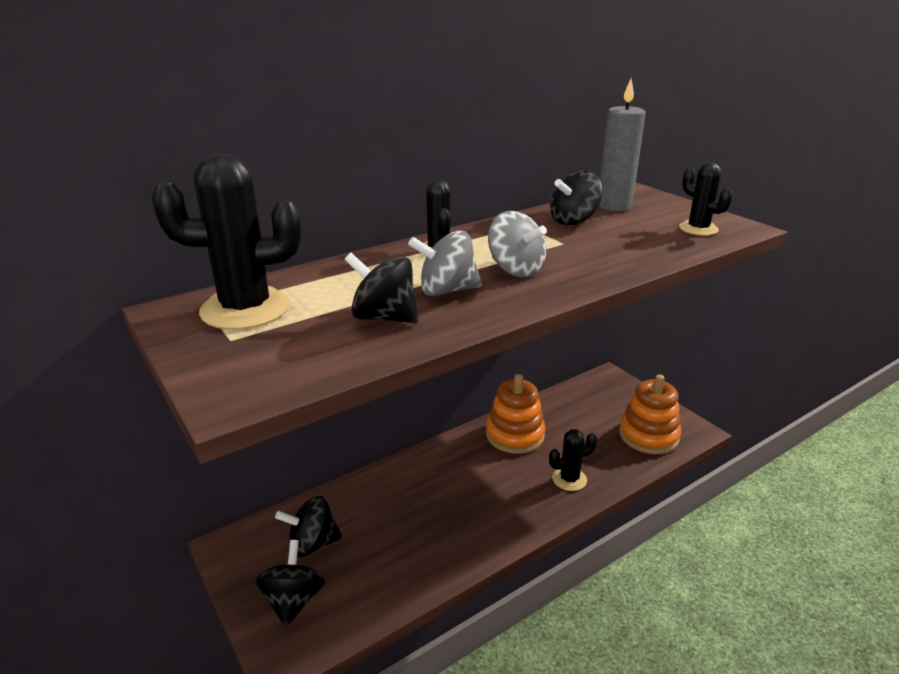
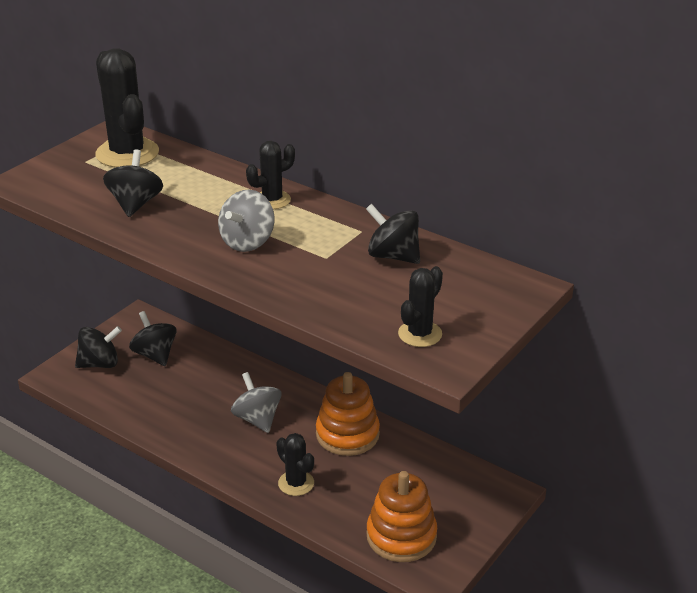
camera: 70 degrees right, 5 degrees up
grey spinning top [408,230,482,296] -> grey spinning top moved to [231,372,282,433]
grey candle [599,79,646,211] -> none

